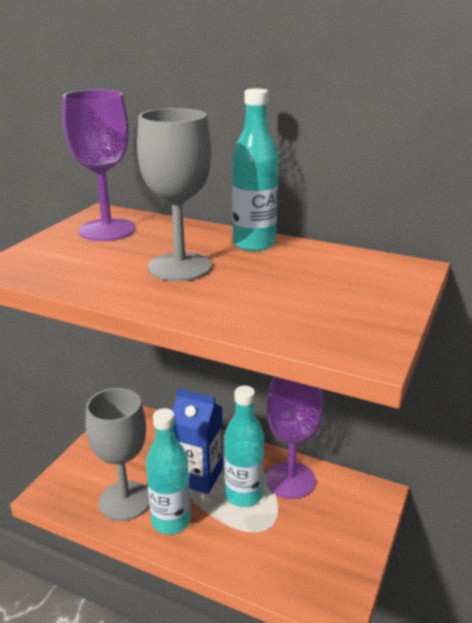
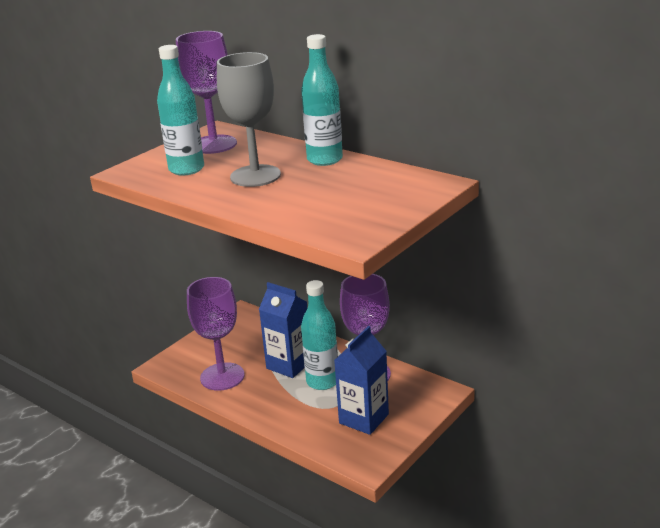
camera: 15 degrees right, 0 degrees up
grey goblet [86,388,149,521] -> purple goblet [187,277,245,391]
turquoise bottle [146,408,191,535] -> turquoise bottle moved to [157,45,204,176]
none -> blue carton [334,326,389,435]

